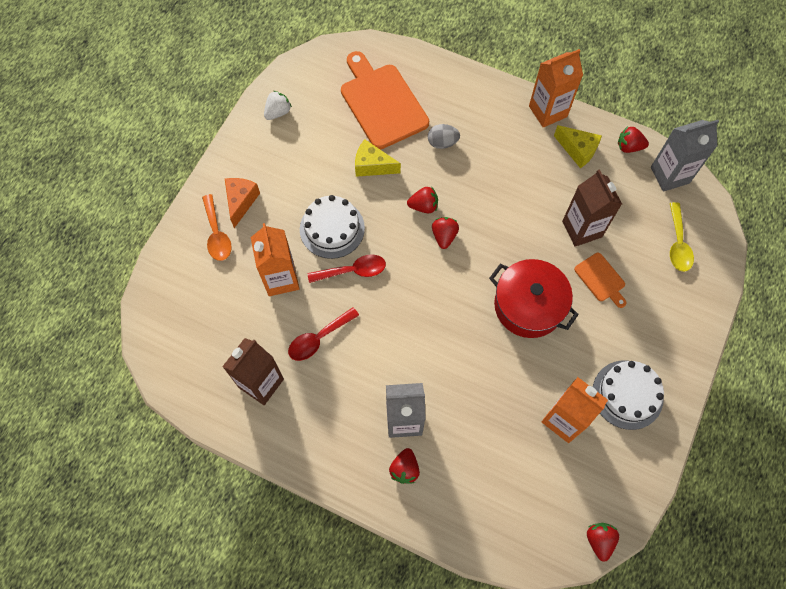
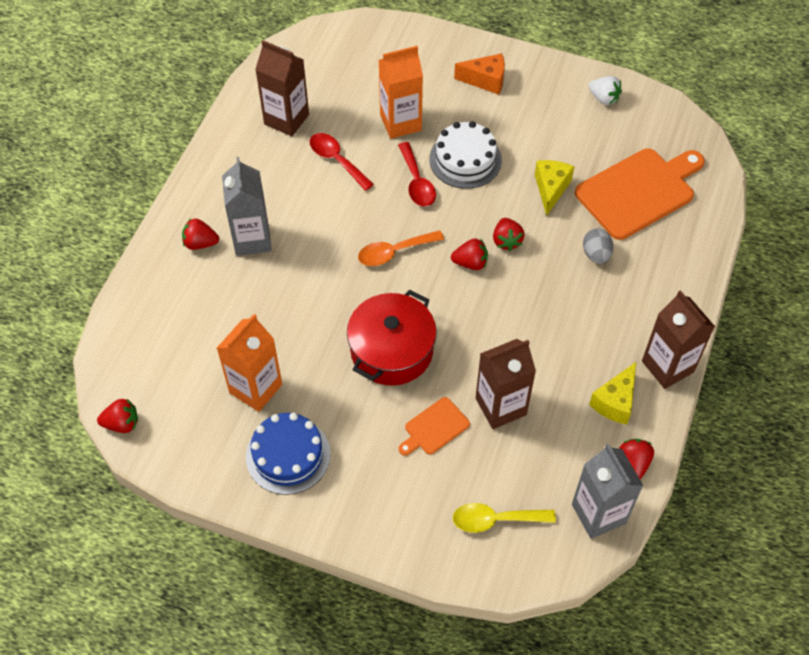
camera: 85 degrees right, 10 degrees down
orange spoon [202,194,232,261] -> orange spoon moved to [358,230,444,266]
orange carton [529,49,583,127] -> brown carton [642,290,715,389]
white cake [593,361,664,430] -> blue cake [246,413,330,495]

